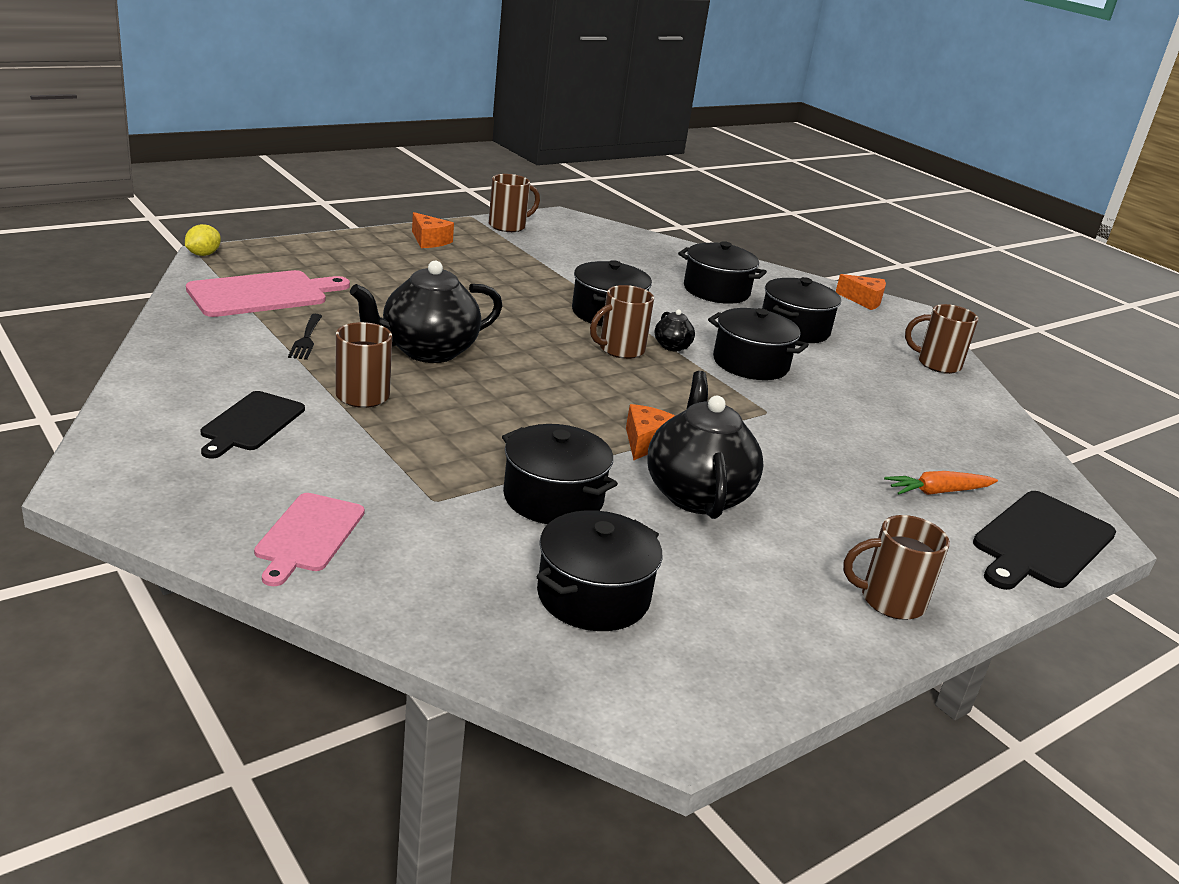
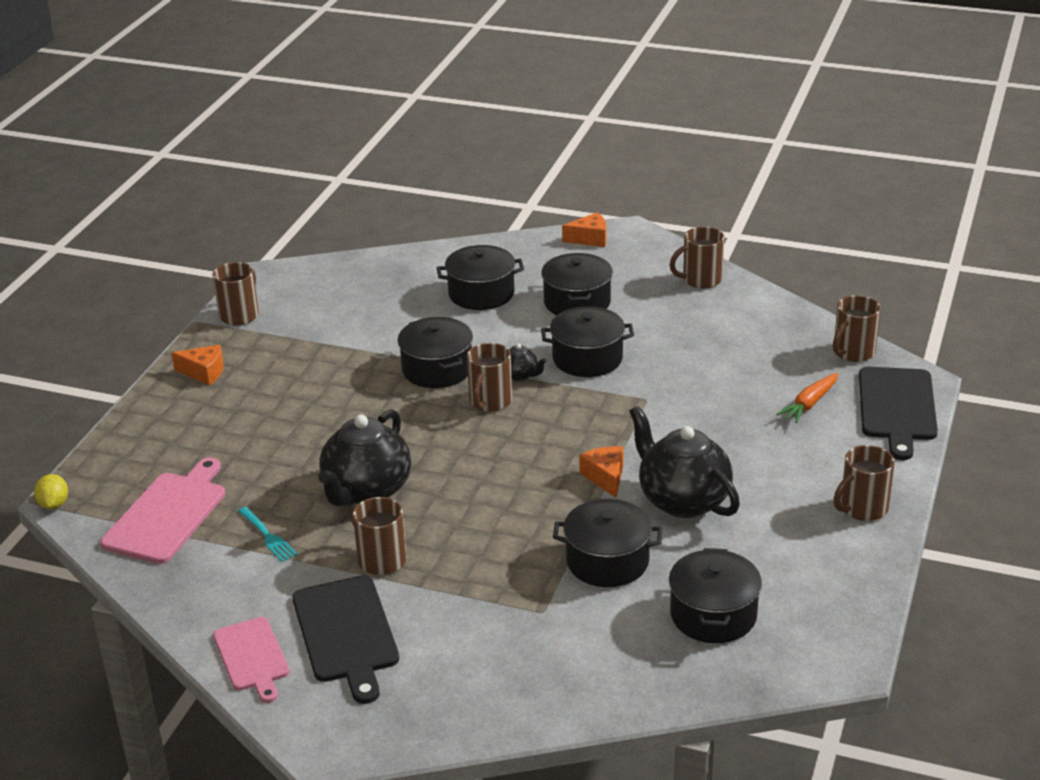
camera: 30 degrees left, 5 degrees up
black cutting board [201,391,305,459] -> black cutting board [292,575,399,704], size x1.51
pink cutting board [254,493,365,586] -> pink cutting board moved to [213,617,289,703]
black fork [288,314,322,360] -> turquoise fork [238,507,297,562]
none -> brown mug [833,295,881,362]

